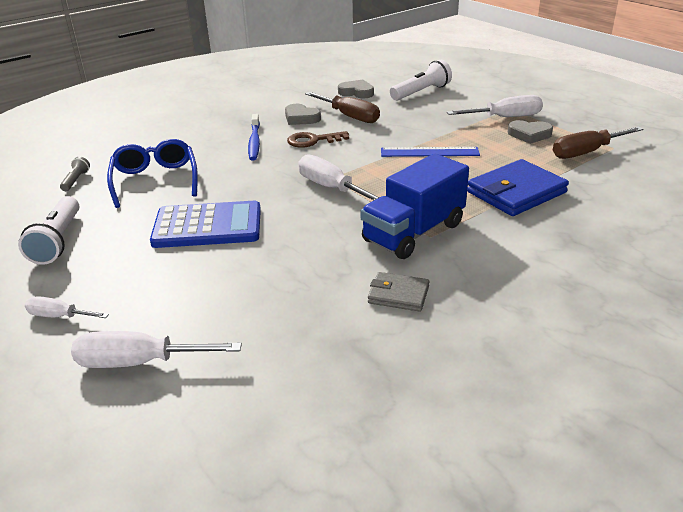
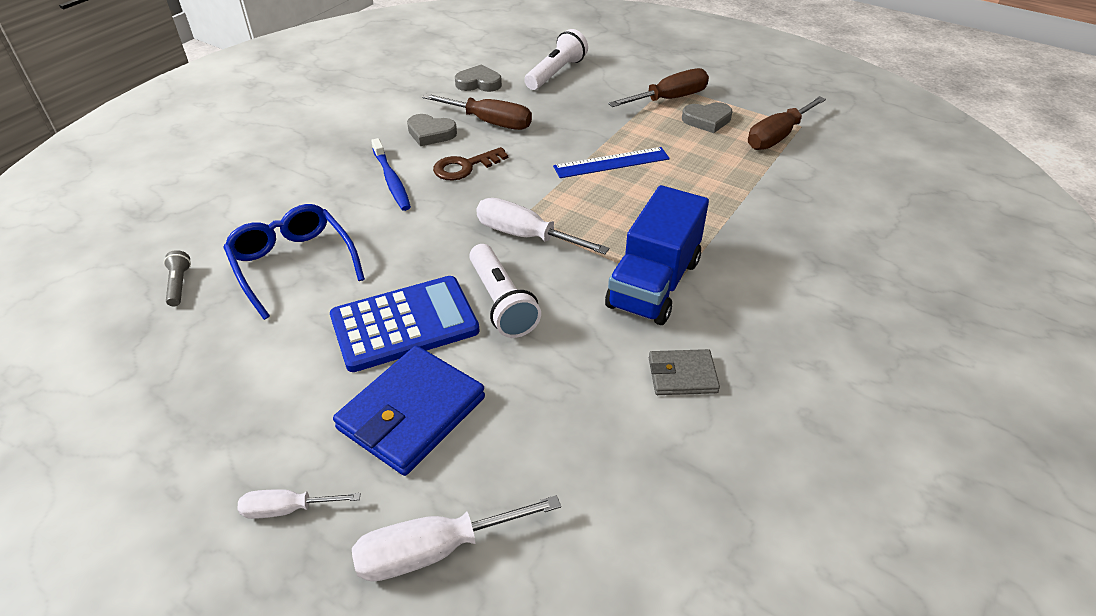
camera: 20 degrees left, 10 degrees up
white flashlight [18,196,79,265] -> white flashlight moved to [469,244,541,338]
white screwdriver [447,95,543,117] -> brown screwdriver [608,68,709,107]
blue wallet [467,159,569,216] -> blue wallet moved to [333,346,485,476]

